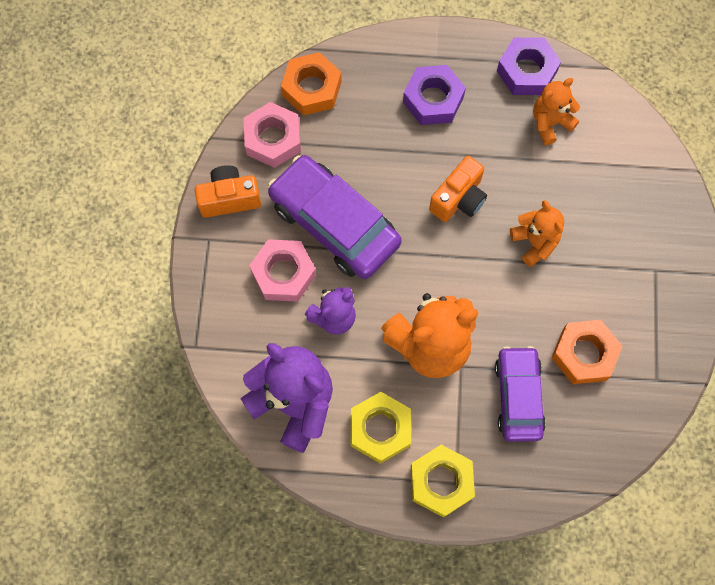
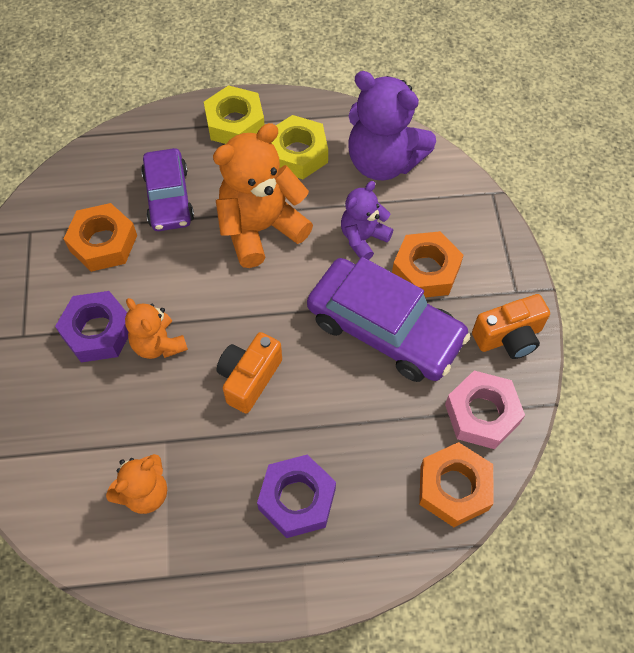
camera: 170 degrees right, 10 degrees down
pink nut [249,239,316,302] -> orange nut [392,231,464,298]
purple nut [497,37,561,95] -> purple nut moved to [55,291,128,363]

